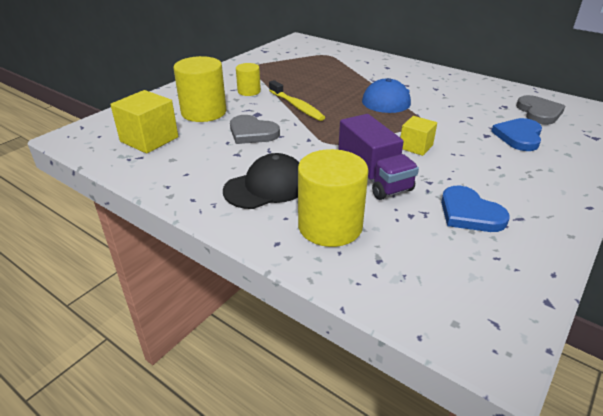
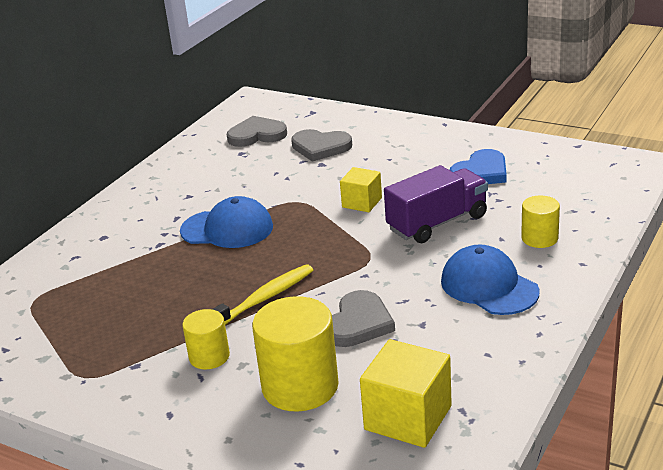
camera: 95 degrees left, 5 degrees down
black cap [223,153,299,209] -> blue cap [441,244,540,315]
yellow cylinder [298,149,369,247] -> yellow cylinder [521,196,560,248], size x0.56
blue heart [491,118,542,151] -> grey heart [291,129,352,162]

